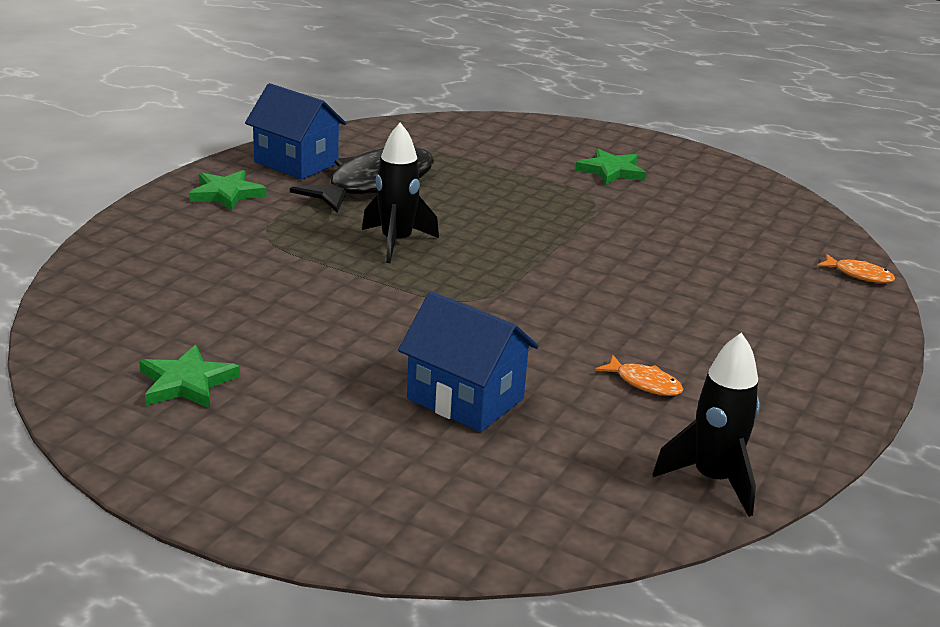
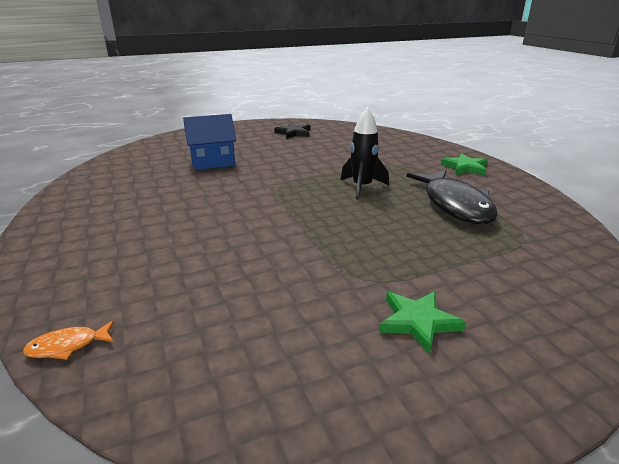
camera: 130 degrees right, 0 degrees up
green star [139,345,240,408] -> black star [274,123,310,139]
blue house [245,83,346,179] -> none
orange fish [595,355,683,396] -> none
black rocket [652,332,760,517] -> none

